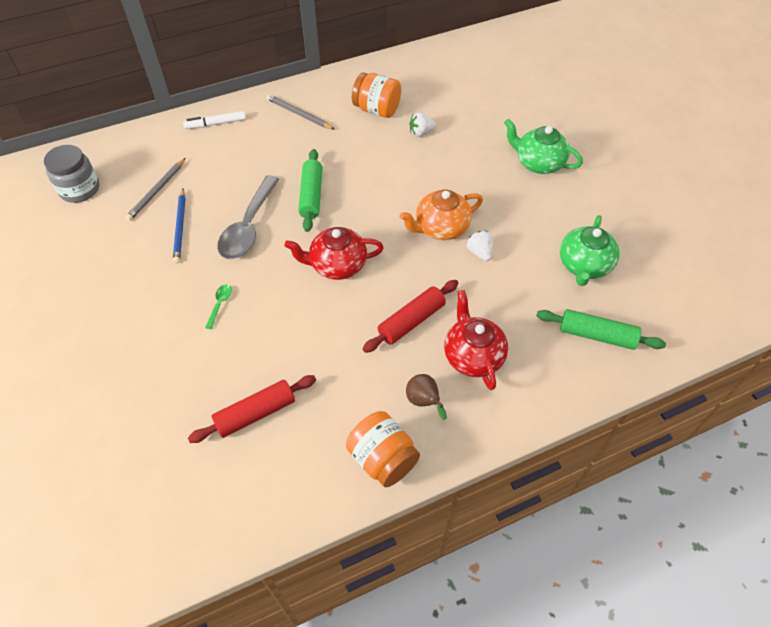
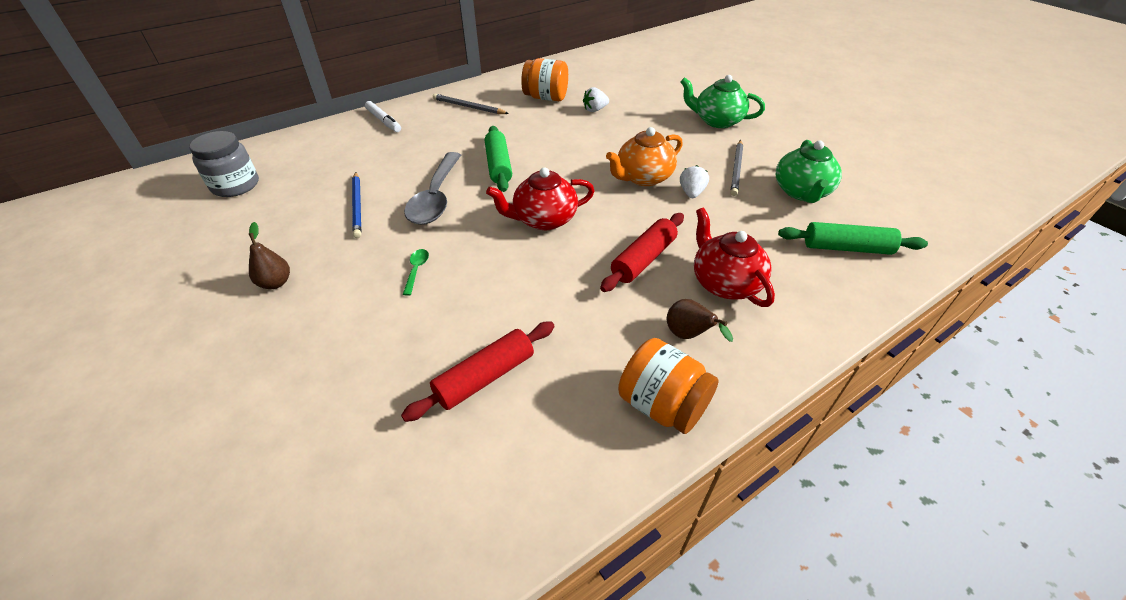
camera: 10 degrees left, 10 degrees down
grey pencil [125,158,186,221] -> grey pencil moved to [730,140,743,196]
white marker [183,111,246,129] -> white marker turned 105 degrees counterclockwise [365,101,401,132]
white strawberry [467,231,493,261] -> white strawberry turned 45 degrees clockwise [680,165,709,198]
none -> brown pear [249,222,290,289]

